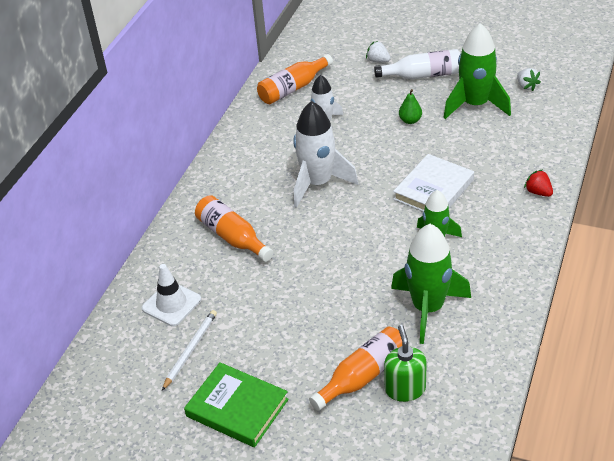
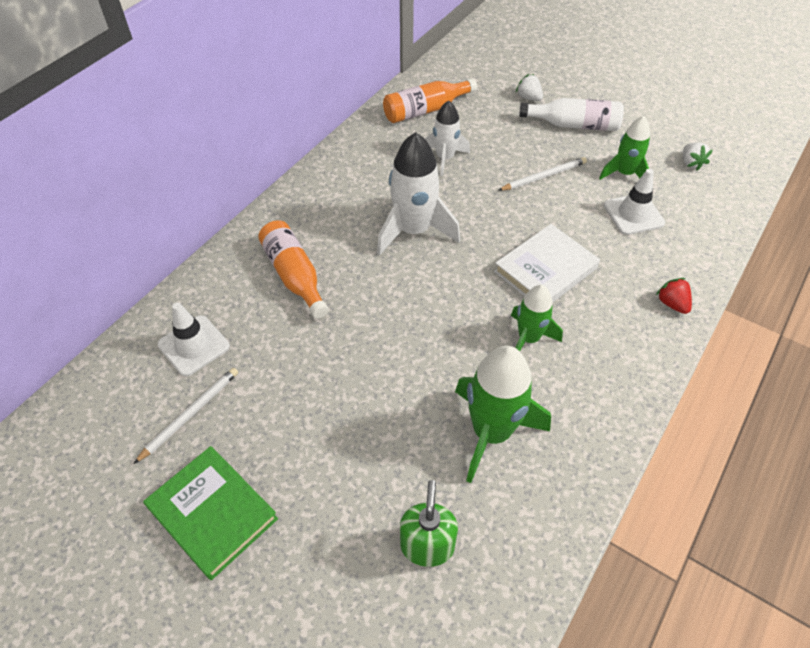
camera: 10 degrees right, 10 degrees up
orange bottle [309,327,402,411] -> none
green pear [399,89,422,124] -> white pencil [498,157,587,191]
green rocket [443,23,511,119] -> green rocket [599,116,650,180], size x0.62
none -> white traffic cone [604,169,665,235]

